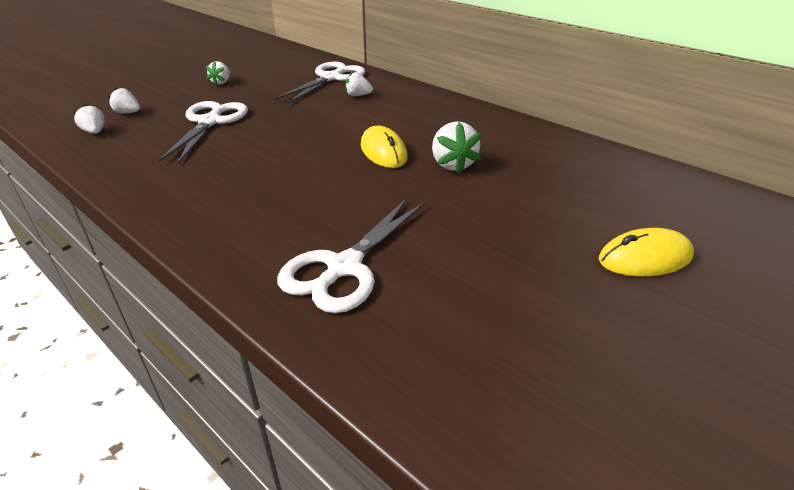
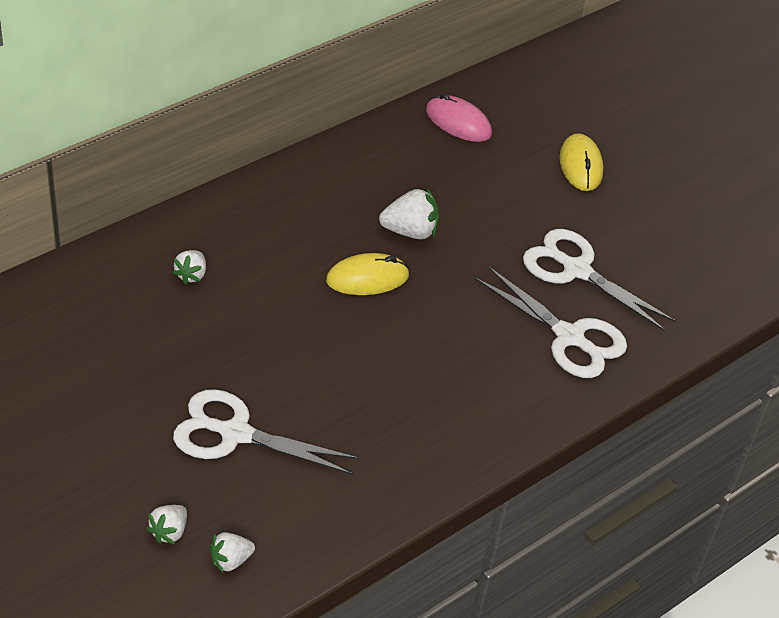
camera: 85 degrees left, 10 degrees up
white strawberry [206,61,230,85] -> none
white scissors [275,62,365,104] -> white scissors moved to [523,229,677,332]
none -> pink mouse [426,94,492,142]

